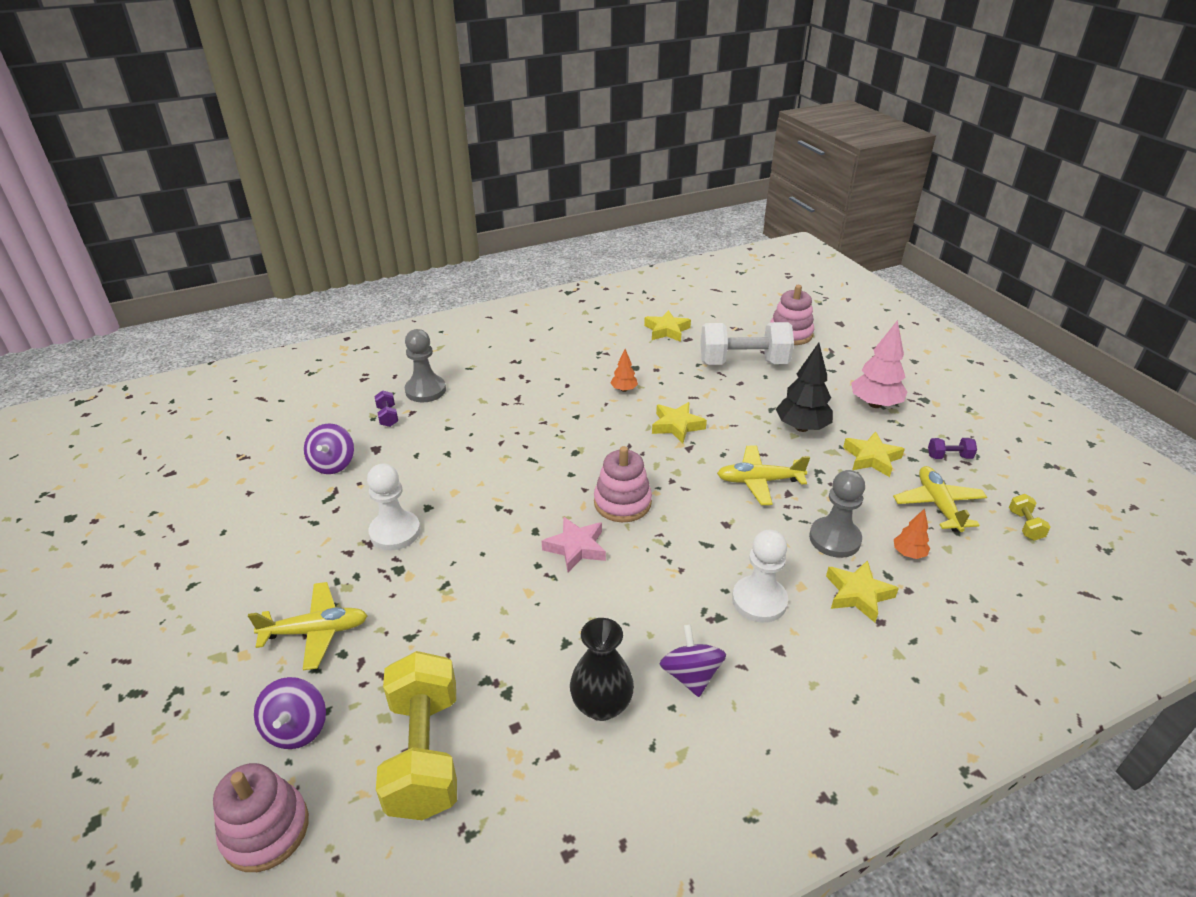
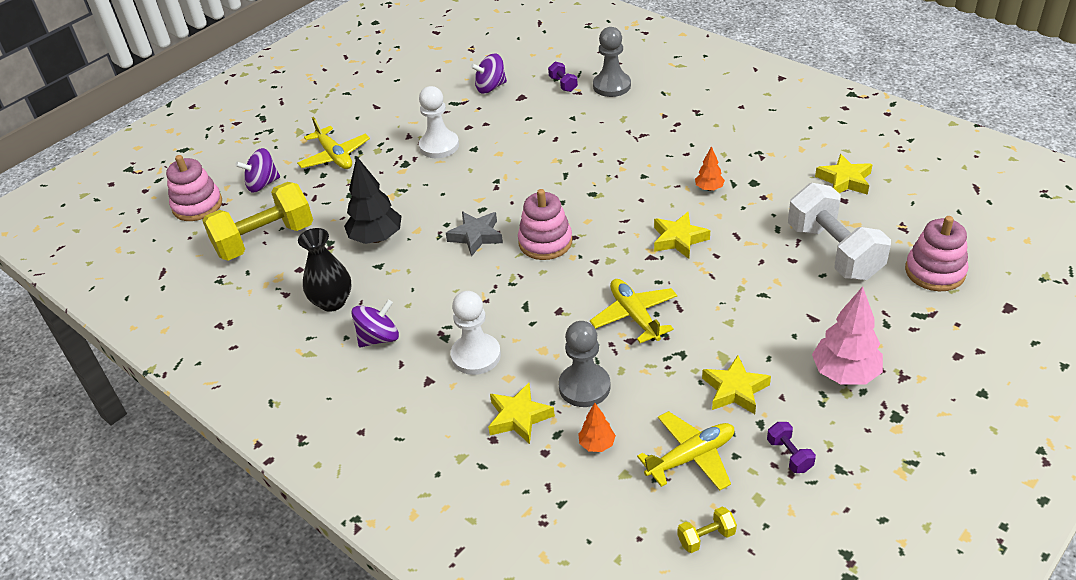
camera: 70 degrees right, 5 degrees up
purple dumbbell [374,390,398,427] -> purple dumbbell turned 75 degrees counterclockwise [548,62,578,92]
pink star [542,517,606,572] -> grey star [446,212,503,257]
black tree [776,343,833,432] -> black tree moved to [344,157,402,244]

